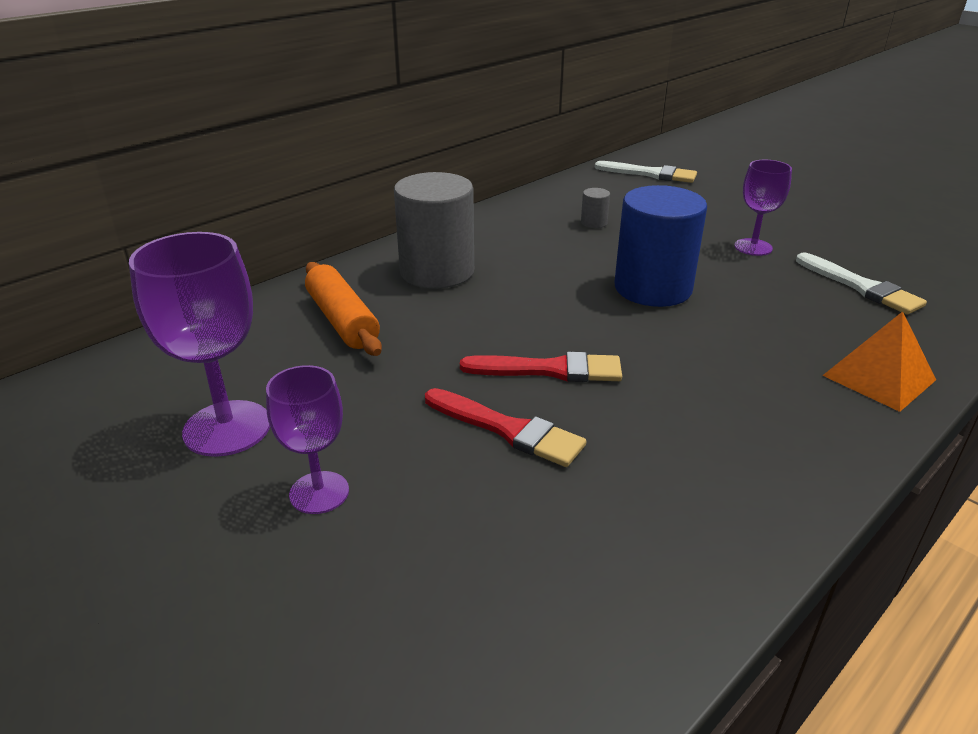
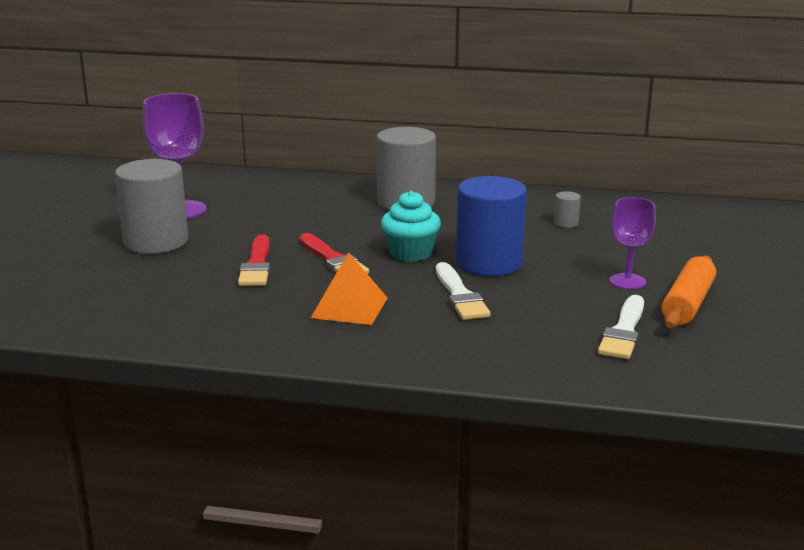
camera: 55 degrees right, 10 degrees down
purple goblet [266,365,349,514] -> grey cylinder [115,159,188,254]
orange rolling pin [305,262,382,356] -> orange rolling pin moved to [661,255,716,328]
white brush [595,161,697,183] -> white brush moved to [436,262,491,320]
orange pyramid [822,311,936,412] -> orange pyramid moved to [311,252,388,325]
none -> turquoise cupcake [381,191,441,262]

